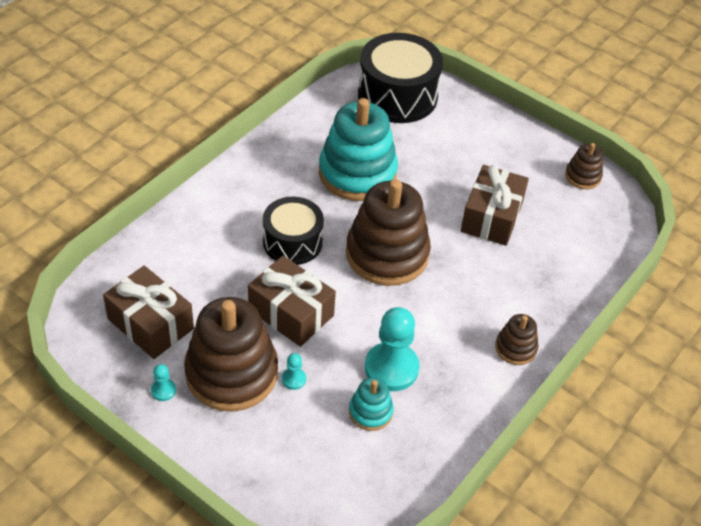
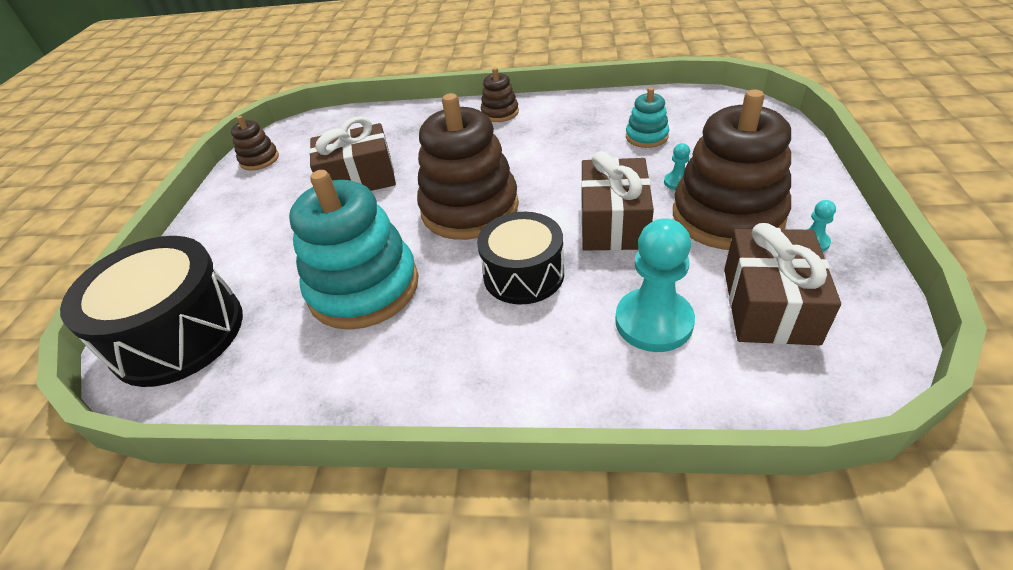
camera: 115 degrees left, 5 degrees down
turquoise pawn [365,307,420,391] -> turquoise pawn moved to [615,218,695,352]

